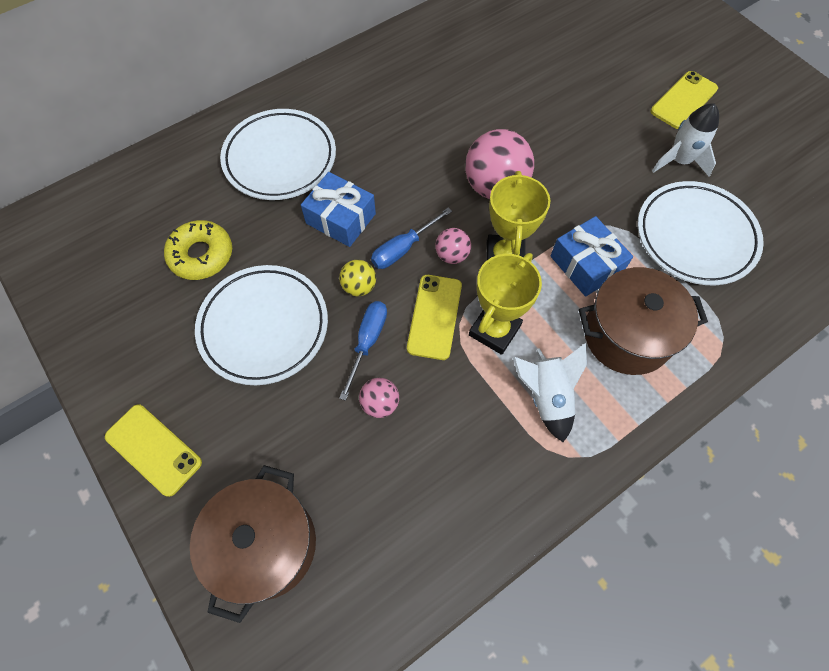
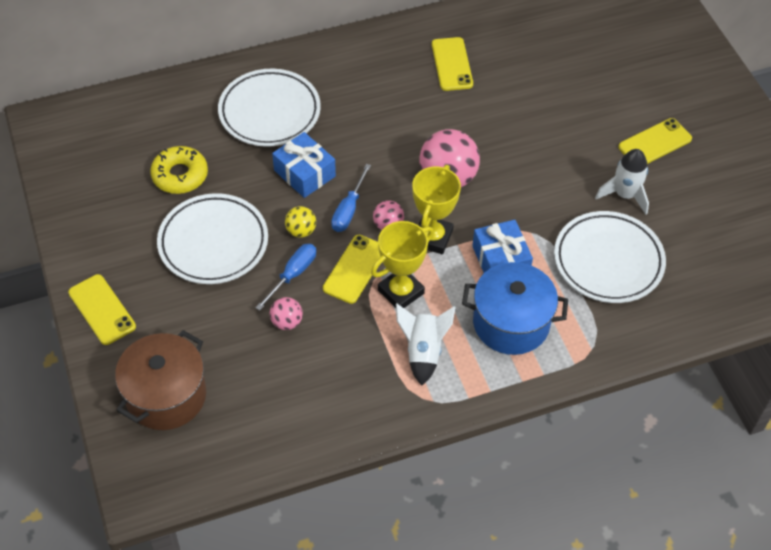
camera: 15 degrees right, 10 degrees down
blue screwdriver [371,207,452,269] -> blue screwdriver turned 45 degrees counterclockwise [331,164,371,232]
brown pot [579,267,708,375] -> blue pot [462,262,568,355]
none -> yellow phone [432,37,473,91]

